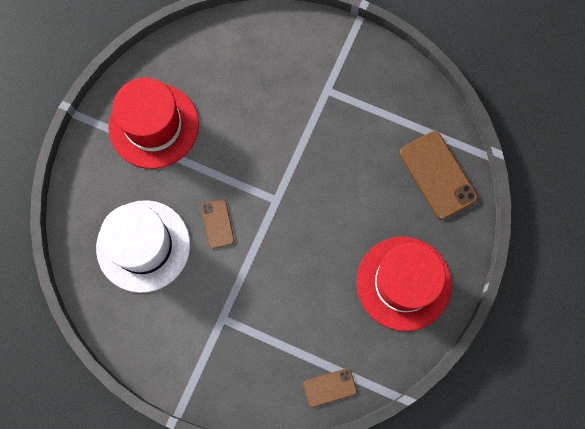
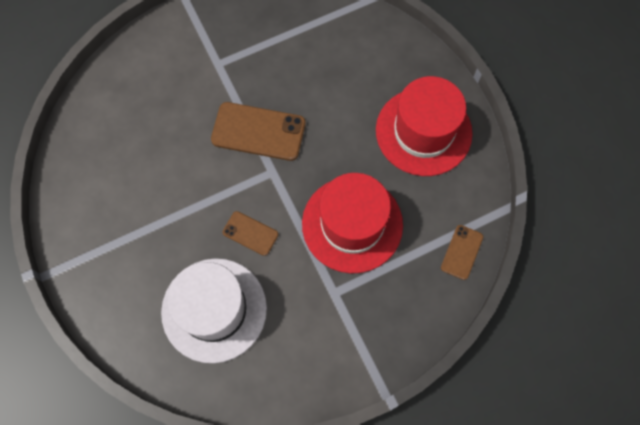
camera: 50 degrees left, 5 degrees down
red hat [108,78,199,169] -> red hat moved to [302,173,403,273]
brown phone [400,131,478,220] -> brown phone moved to [211,102,306,161]

